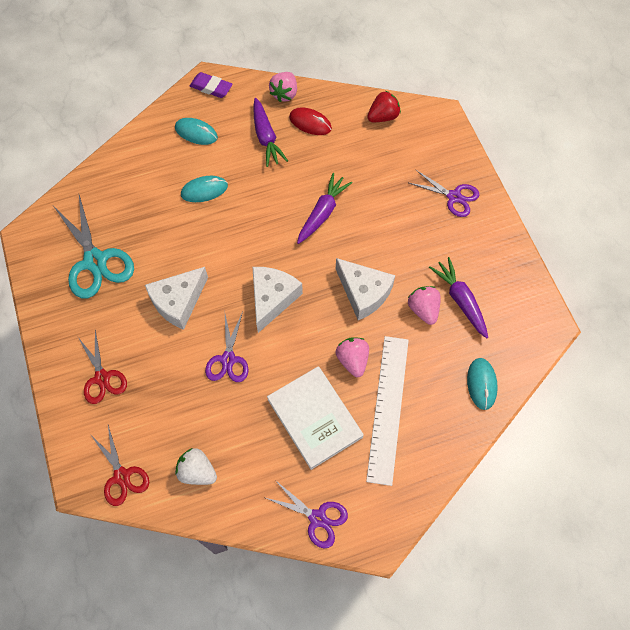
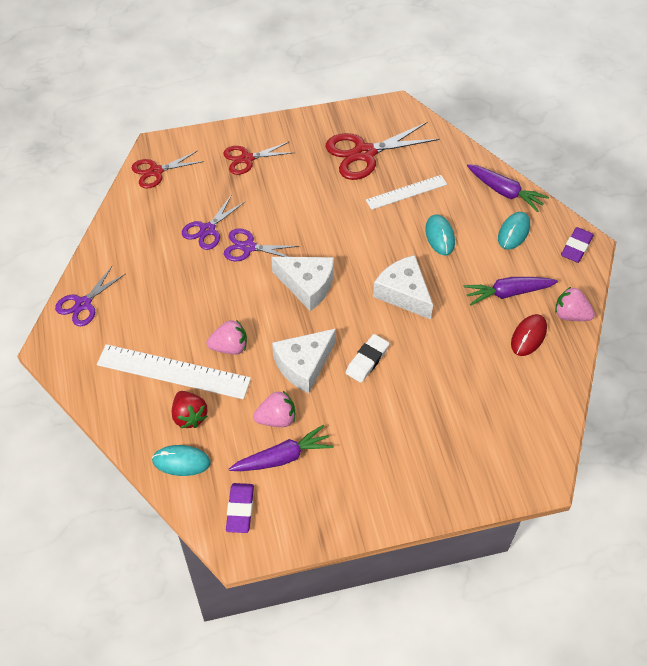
camera: 95 degrees right, 10 degrees down
turquoise scissors [54,195,134,298] -> red scissors [325,122,439,180]
white cheese [145,267,208,330] -> white cheese moved to [373,255,433,319]
white strawberry [175,448,217,485] -> none
white book [267,366,364,470] -> none
purple carrot [297,173,353,244] -> purple carrot moved to [467,164,549,212]
red strawberry [367,91,401,122] -> red strawberry moved to [172,391,208,428]
purple scissors [409,170,479,217] -> purple scissors moved to [182,196,245,250]
none -> purple eraser [226,483,254,533]
none -> white eraser [346,334,390,383]
none -> white ruler [366,175,447,210]

